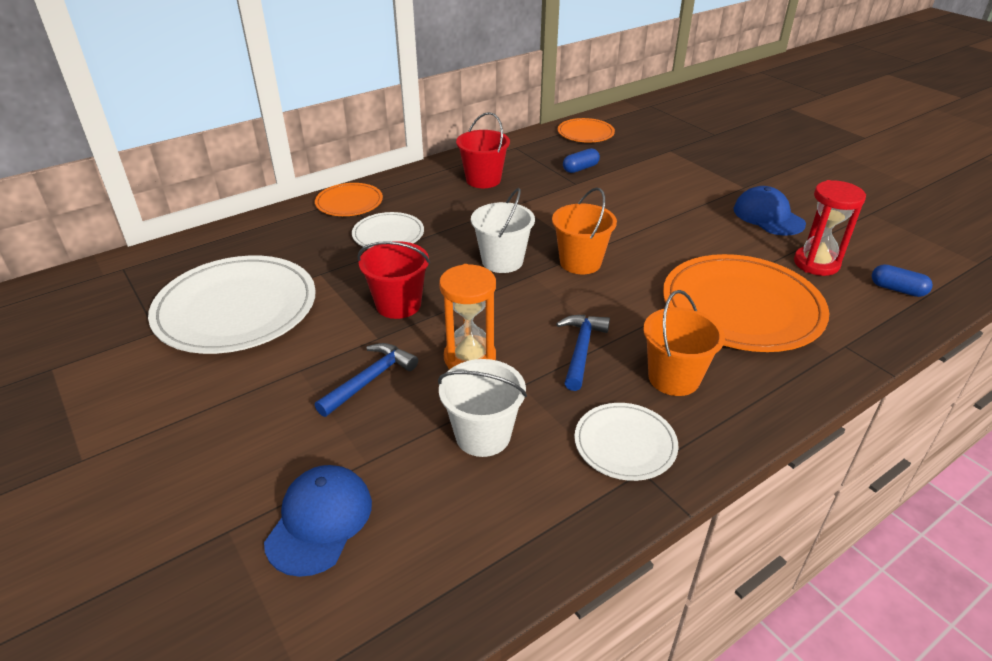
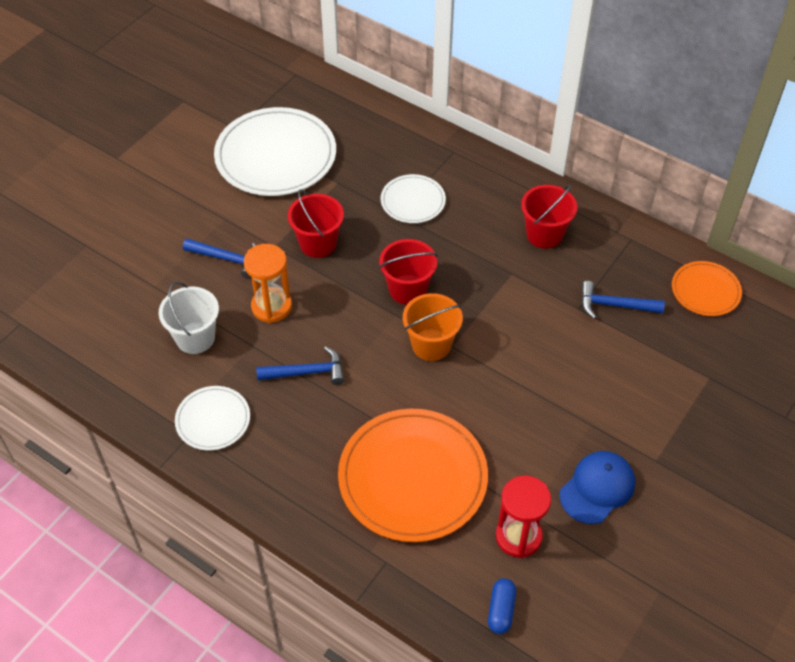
camera: 70 degrees right, 15 degrees up
blue cap [264,465,372,577] -> none
orange plate [315,183,383,216] -> none
white bucket [471,188,535,273] -> red bucket [379,239,438,305]
blue capsule [563,148,600,173] -> blue hammer [581,281,665,319]
orange bucket [643,290,725,396] -> none

